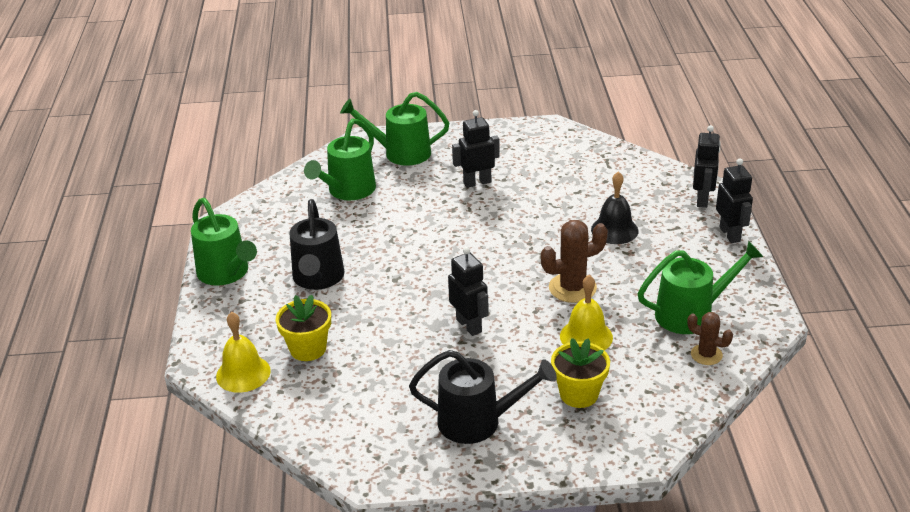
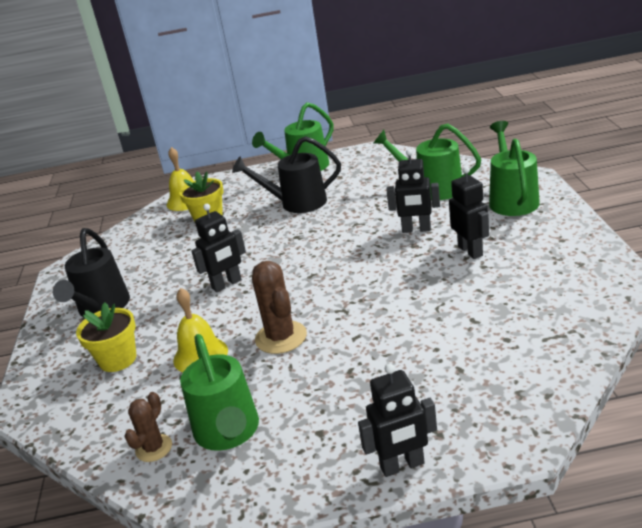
camera: 90 degrees right, 5 degrees down
black bell [591,171,638,244] -> none
black robot [693,125,721,208] -> black robot moved to [386,149,440,233]

